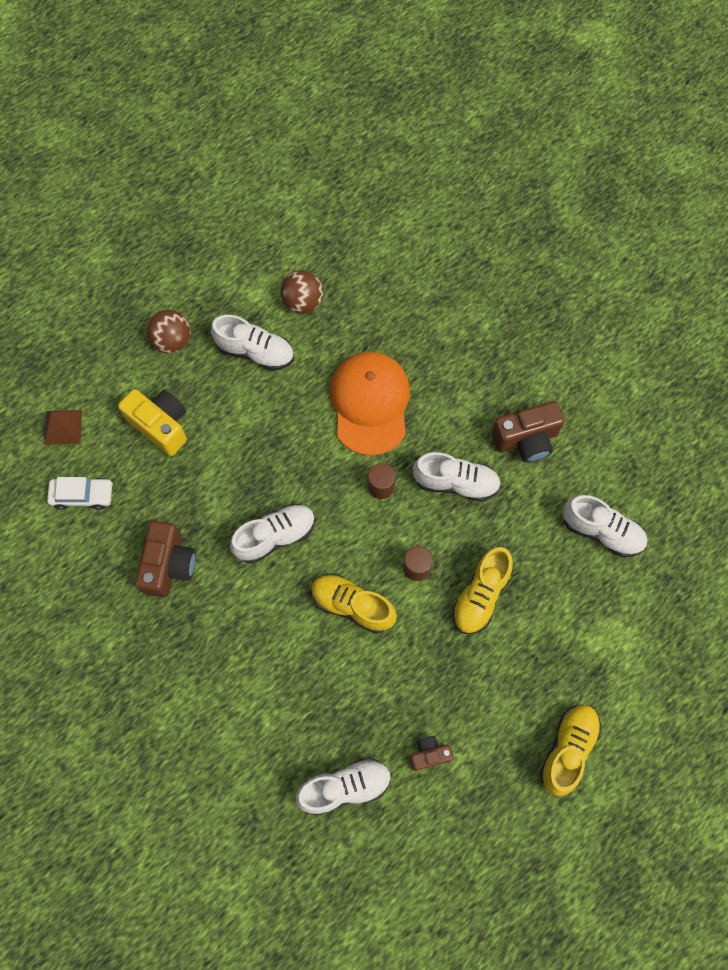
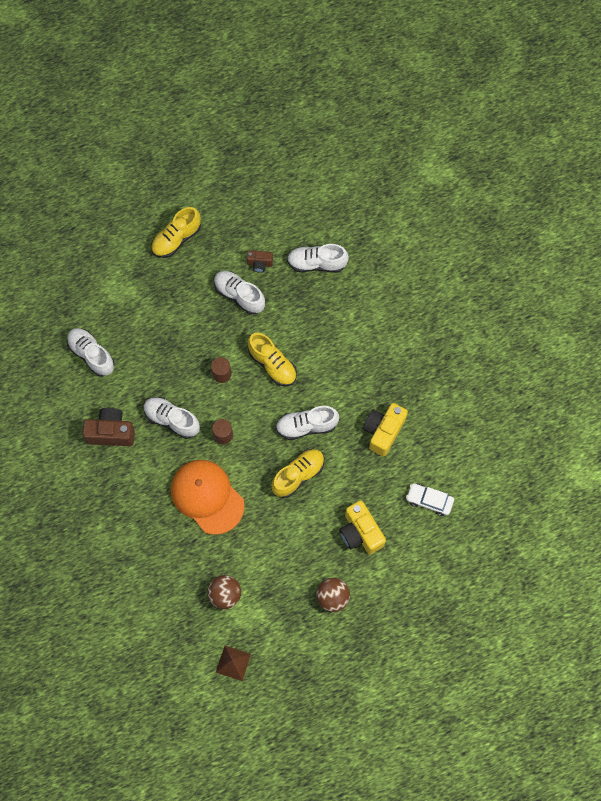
camera: 160 degrees left, 0 degrees up
brown pyramid [44,410,82,445] -> brown pyramid moved to [216,646,251,681]
brown camera [135,521,196,597] -> yellow camera [363,403,408,457]
white shoe [211,315,294,371] -> white shoe moved to [214,271,265,315]
orange cap [330,352,410,456] -> orange cap turned 120 degrees clockwise [171,460,244,535]
yellow shoe [452,547,513,634] -> yellow shoe moved to [272,449,324,498]

